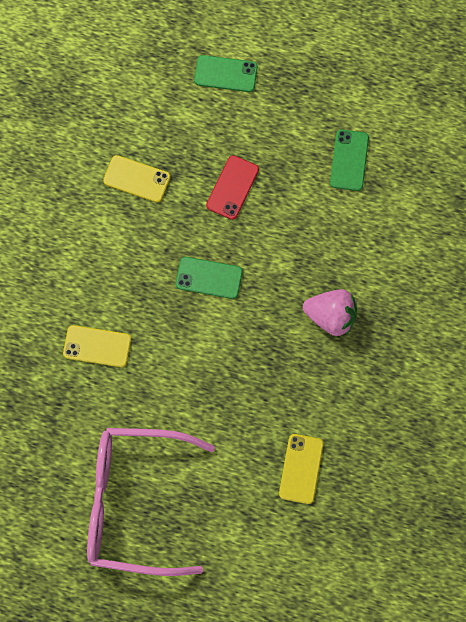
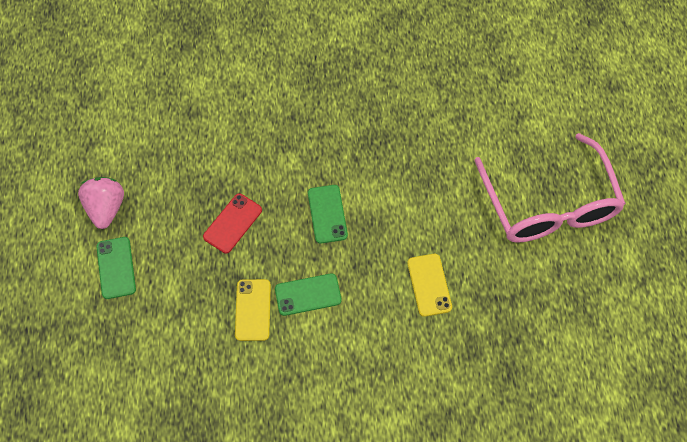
camera: 110 degrees left, 10 degrees down
red phone [206,155,259,220] -> red phone turned 60 degrees counterclockwise [203,193,262,253]
yellow phone [279,434,324,504] -> none
pink strawberry [303,289,357,336] -> pink strawberry moved to [78,177,124,229]
green phone [330,129,369,191] -> green phone moved to [275,273,342,316]

